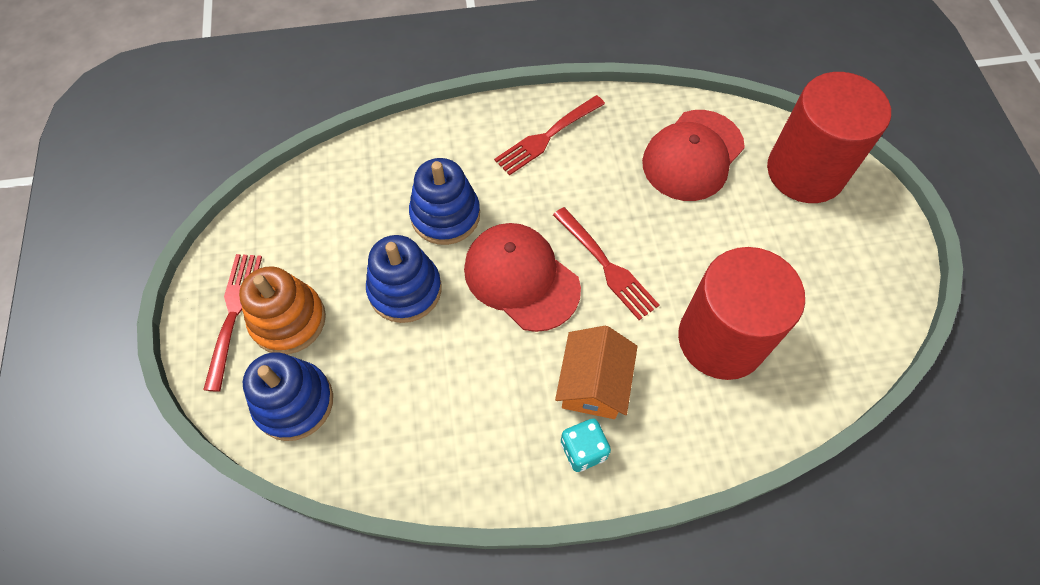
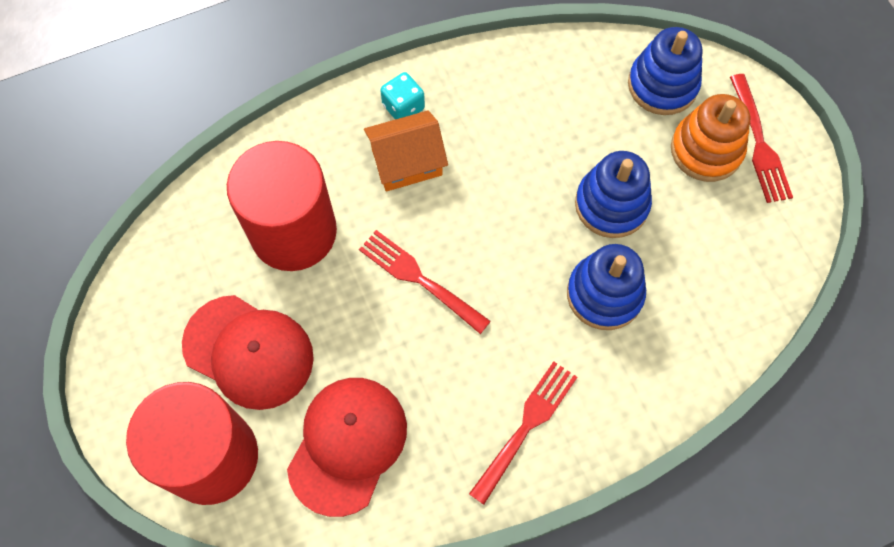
camera: 165 degrees right, 5 degrees up
red cap [464,223,581,332] -> red cap moved to [182,295,314,410]
orange house [555,326,638,419] -> orange house turned 75 degrees clockwise [364,111,448,191]

